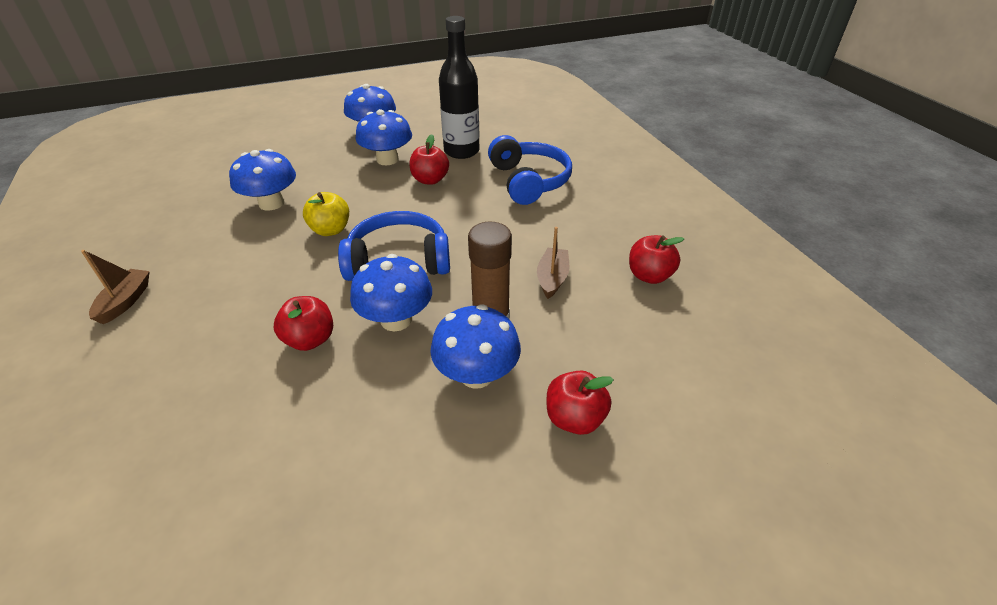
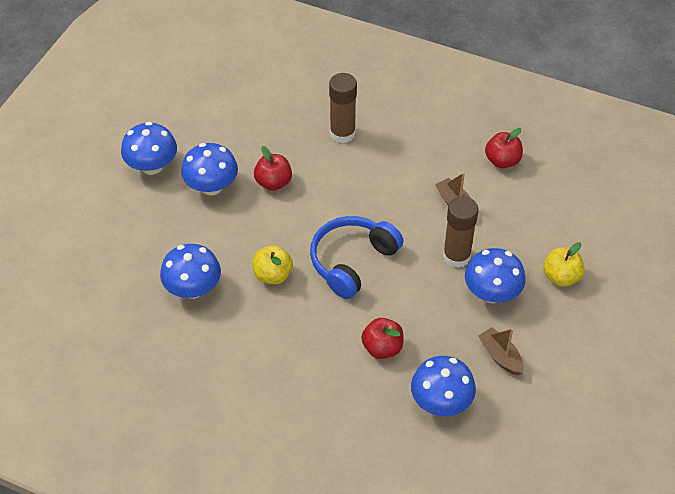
camera: 45 degrees left, 10 degrees up
brown boat [81,250,150,324] -> brown boat moved to [478,327,524,375]
blue mushroom [350,254,432,331] -> blue mushroom moved to [411,356,476,416]
black bottle [439,16,480,159] -> none
blue headphones [488,135,572,205] -> brown glue stick [329,73,357,143]
red apple [547,371,614,435] -> yellow apple [543,242,584,287]

